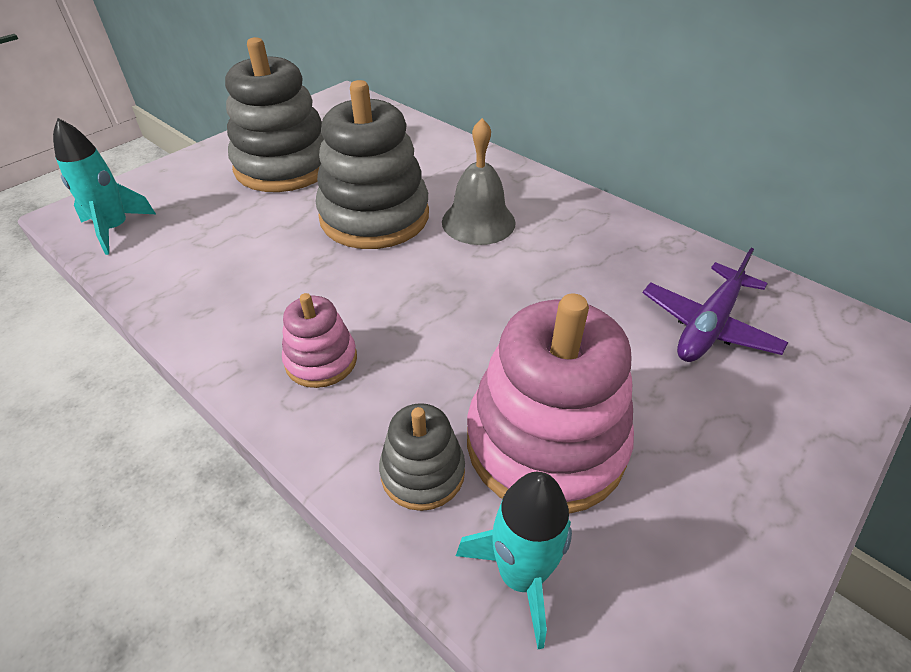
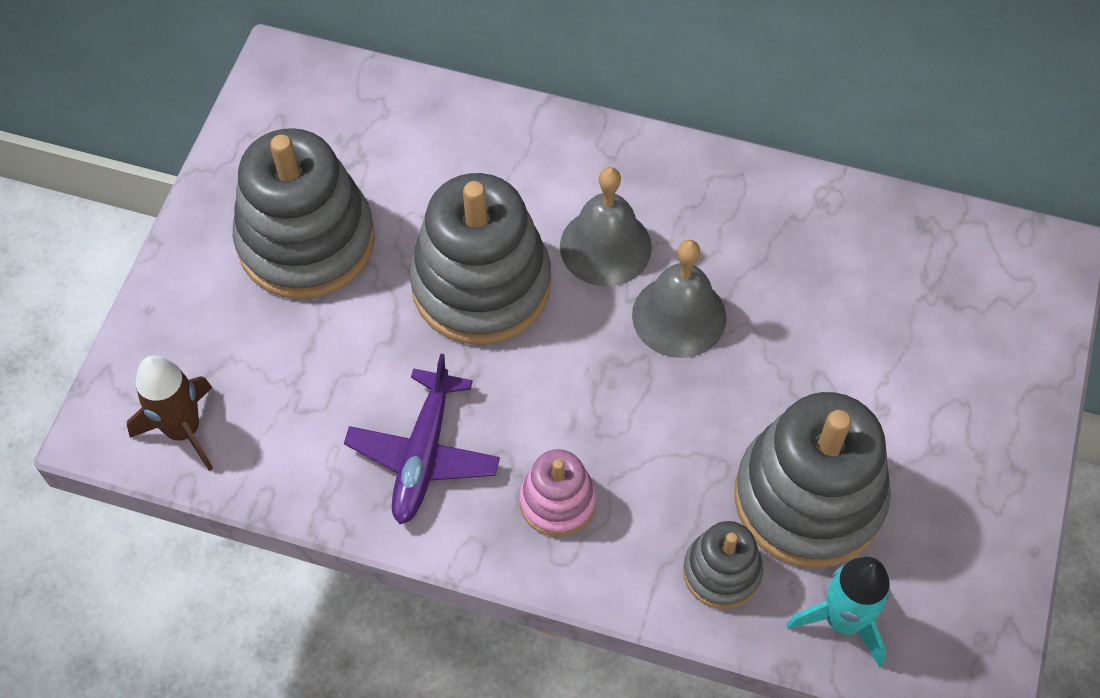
camera: 25 degrees left, 15 degrees up
turquoise rocket [53,118,156,255] -> brown rocket [127,355,213,471]
pink stacking toy [467,293,634,514] -> grey stacking toy [734,392,891,568]
purple plane [643,248,788,362] -> purple plane moved to [344,354,500,524]
none -> grey bell [632,240,726,358]

